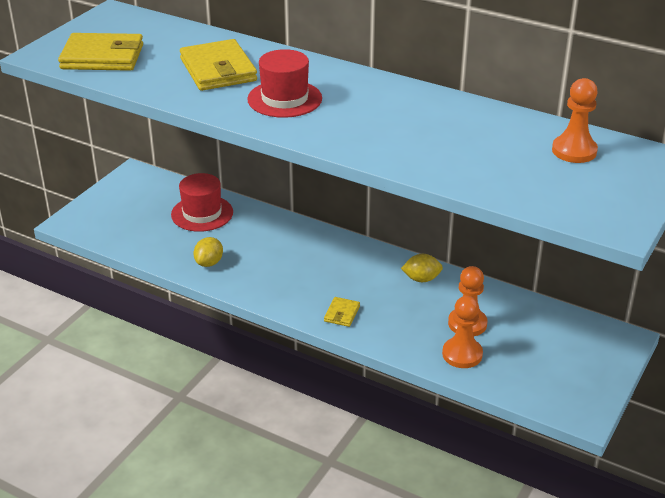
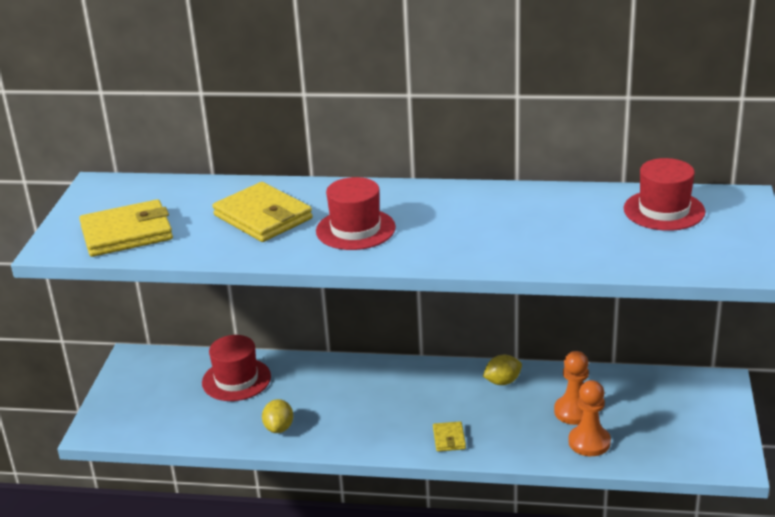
camera: 20 degrees left, 5 degrees down
orange pawn [552,78,598,163] -> red hat [624,158,705,231]

